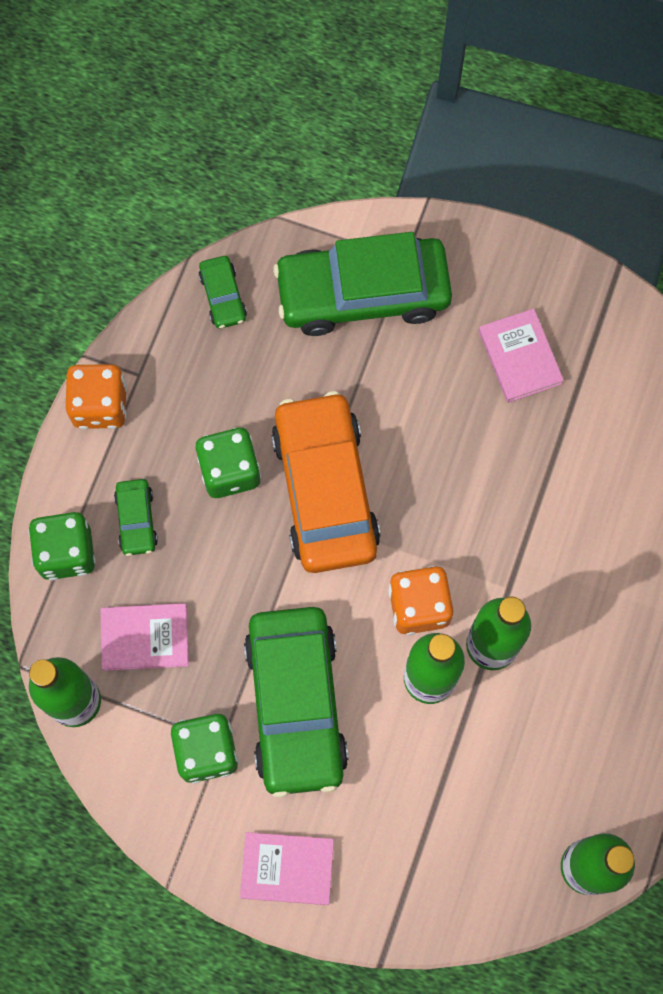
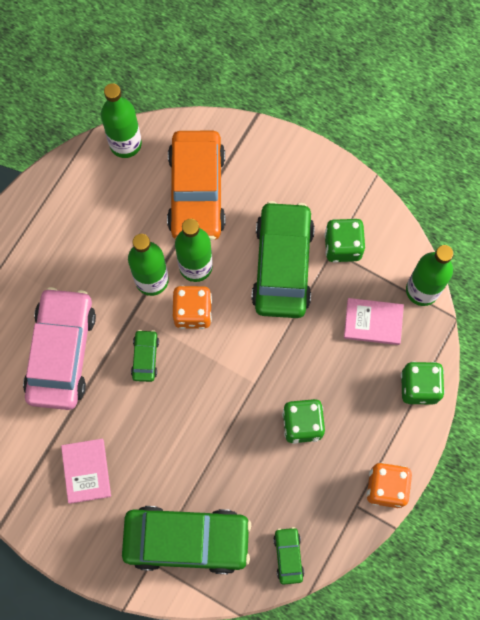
camera: 170 degrees left, 0 degrees up
green car [114,479,158,556] -> green car moved to [131,330,159,382]
pink book [240,832,334,905] -> none
orange car [271,391,381,573] -> orange car moved to [167,131,225,240]
none -> pink car [23,287,96,410]

